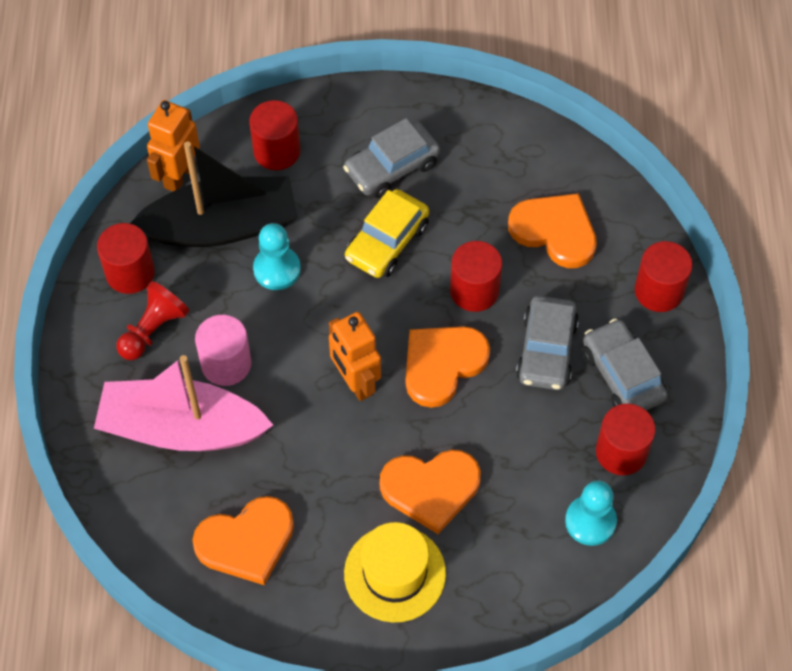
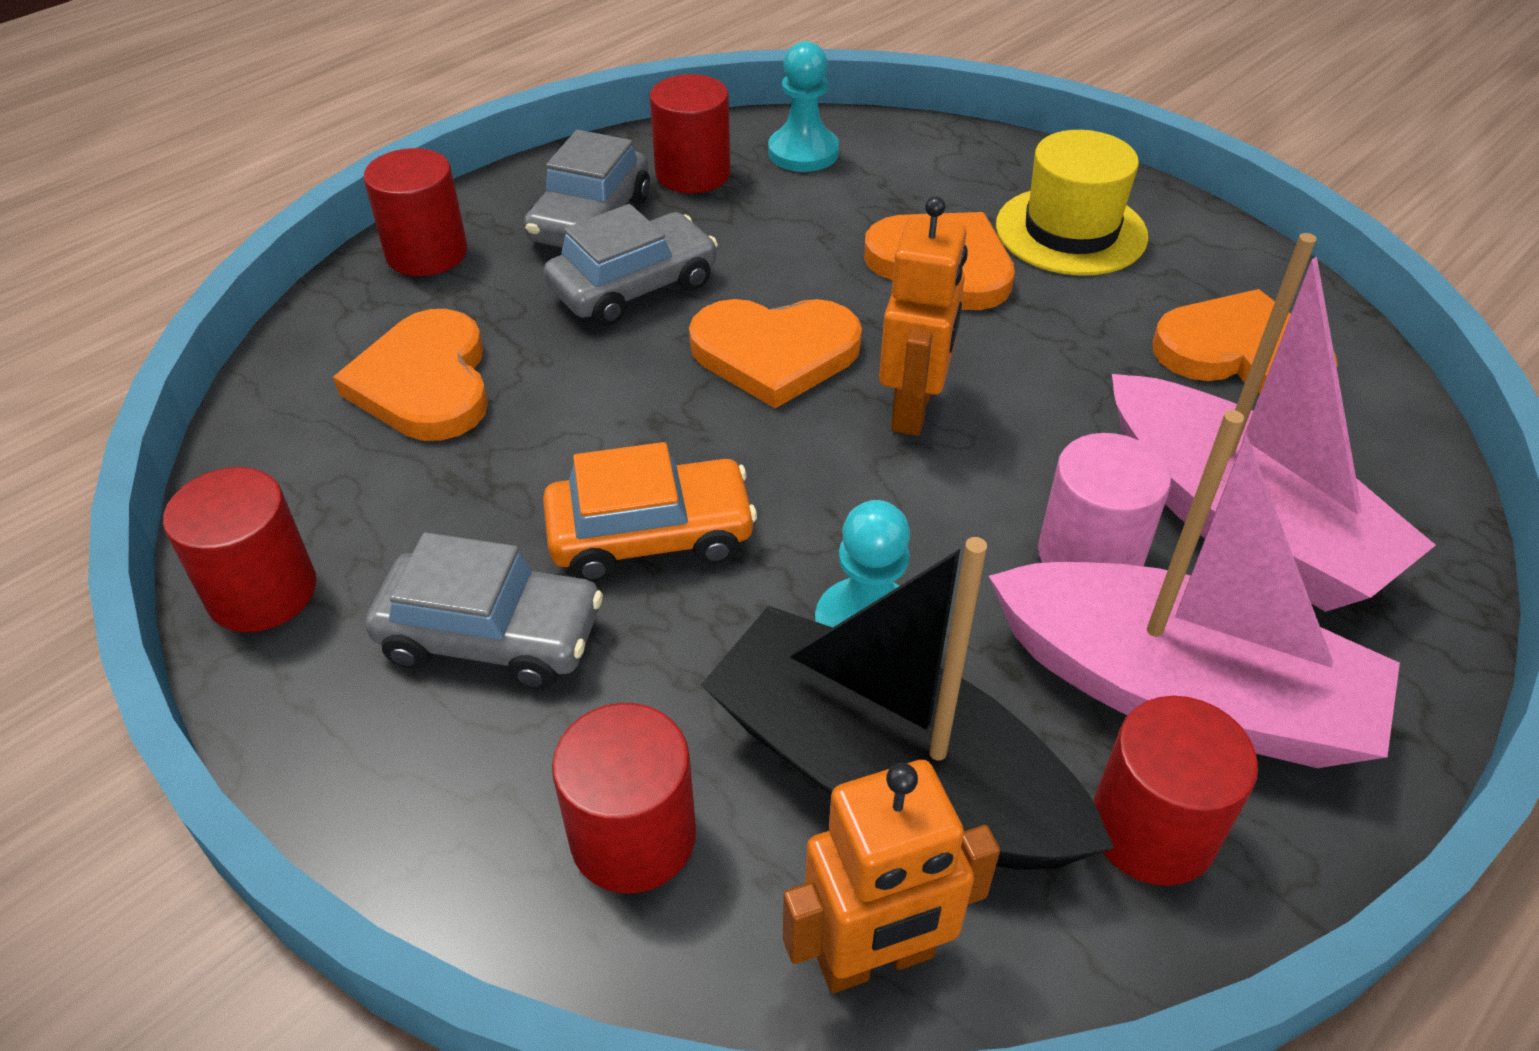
camera: 135 degrees left, 15 degrees down
red pawn [116,281,190,360] -> pink boat [989,410,1400,768]
yellow car [345,189,429,278] -> orange car [543,442,757,582]
red cylinder [450,241,502,312] -> red cylinder moved to [163,467,316,632]

